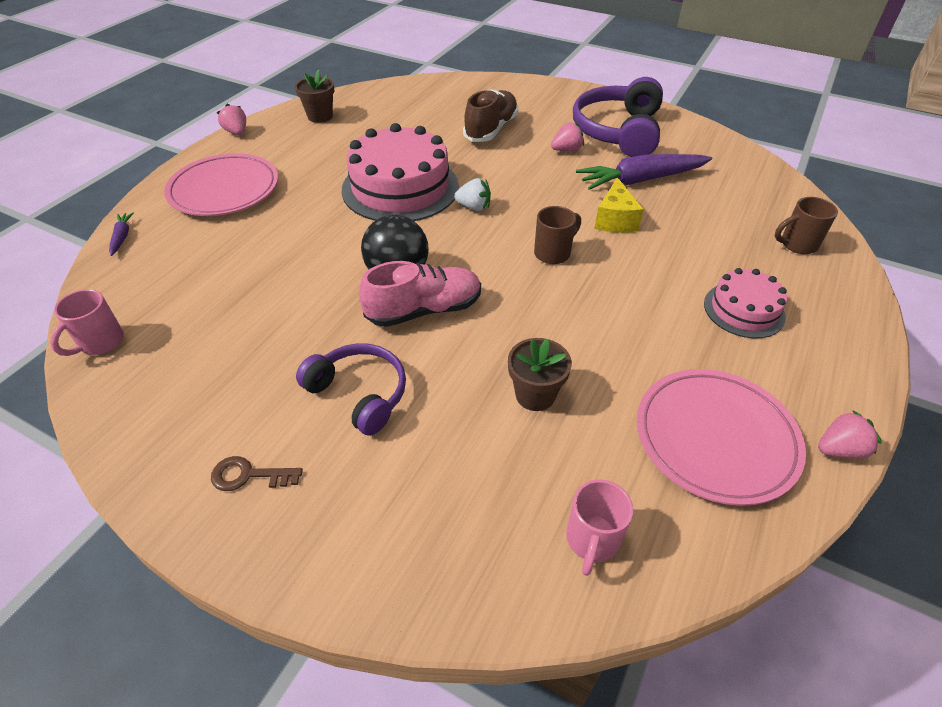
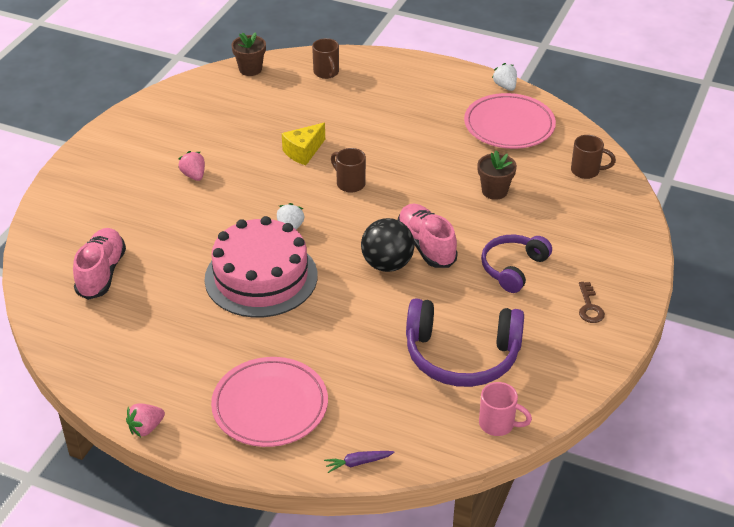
camera: 95 degrees left, 5 degrees down
brown flower pot [295,69,334,123] -> brown flower pot moved to [231,32,266,76]
brown shoe [463,89,518,142] -> none
pink mug [566,480,633,576] -> brown mug [571,135,616,179]
purple headphones [573,77,663,157] -> purple headphones moved to [406,298,524,387]
purple carrot [576,154,712,190] -> none
yellow cheese [594,178,644,233] -> yellow cheese turned 135 degrees clockwise [282,123,325,165]
pink cake [704,268,787,338] -> none
pink strawberry [818,410,882,459] -> white strawberry [492,63,517,91]
none -> pink shoe [73,228,126,300]

